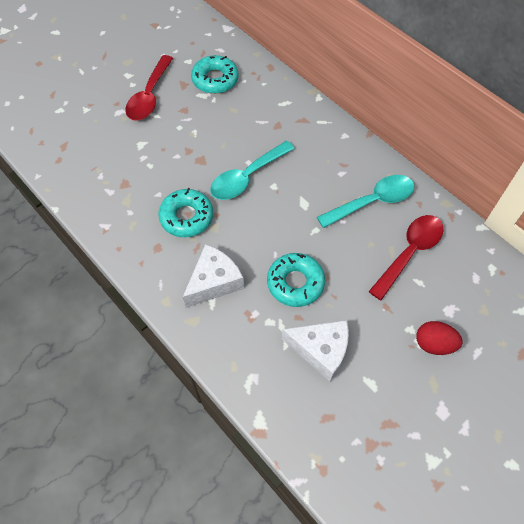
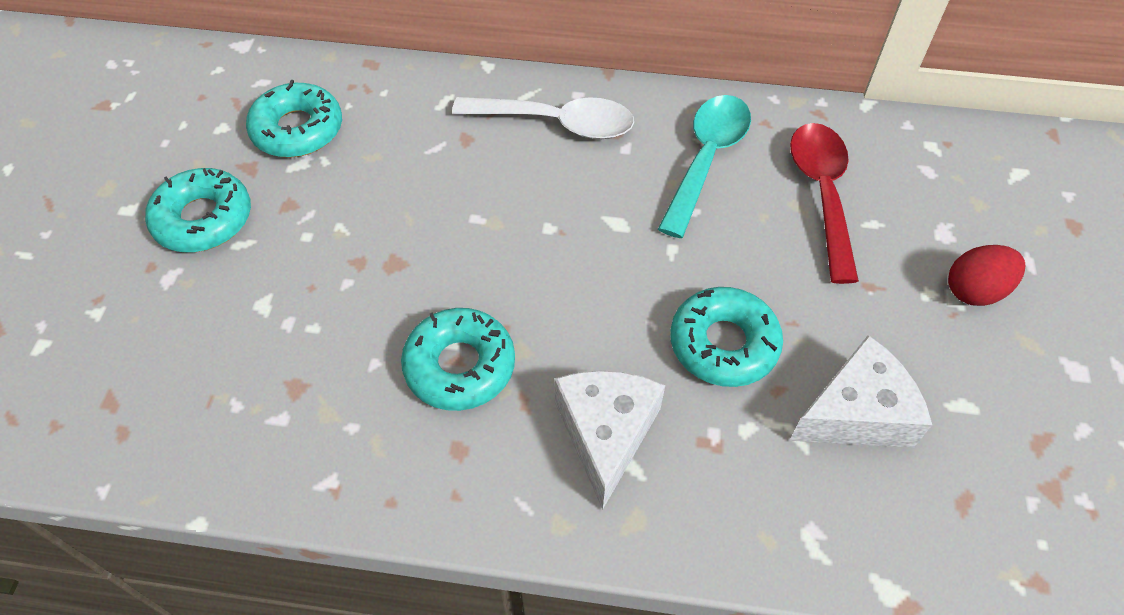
camera: 40 degrees left, 5 degrees down
red spoon [125,55,173,120] -> turquoise donut [145,168,251,252]
turquoise spoon [210,141,295,200] -> none
none -> white spoon [452,97,634,139]

